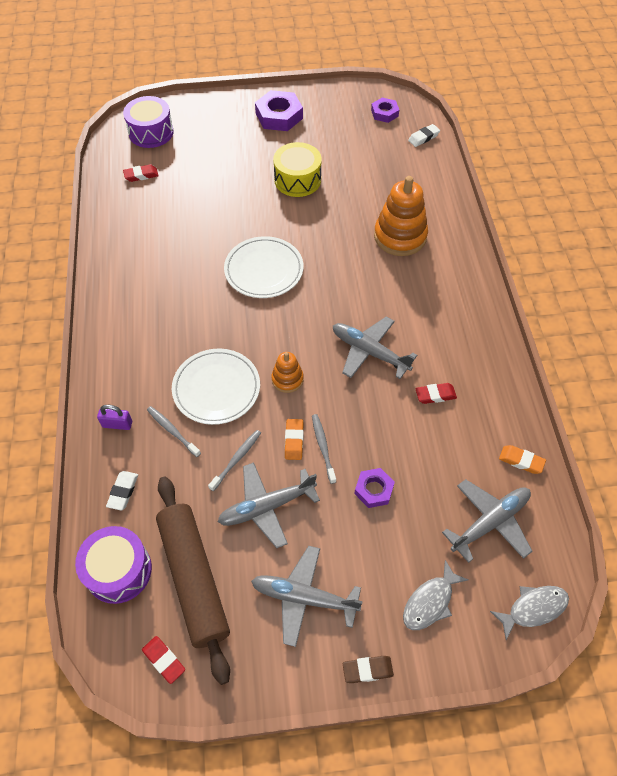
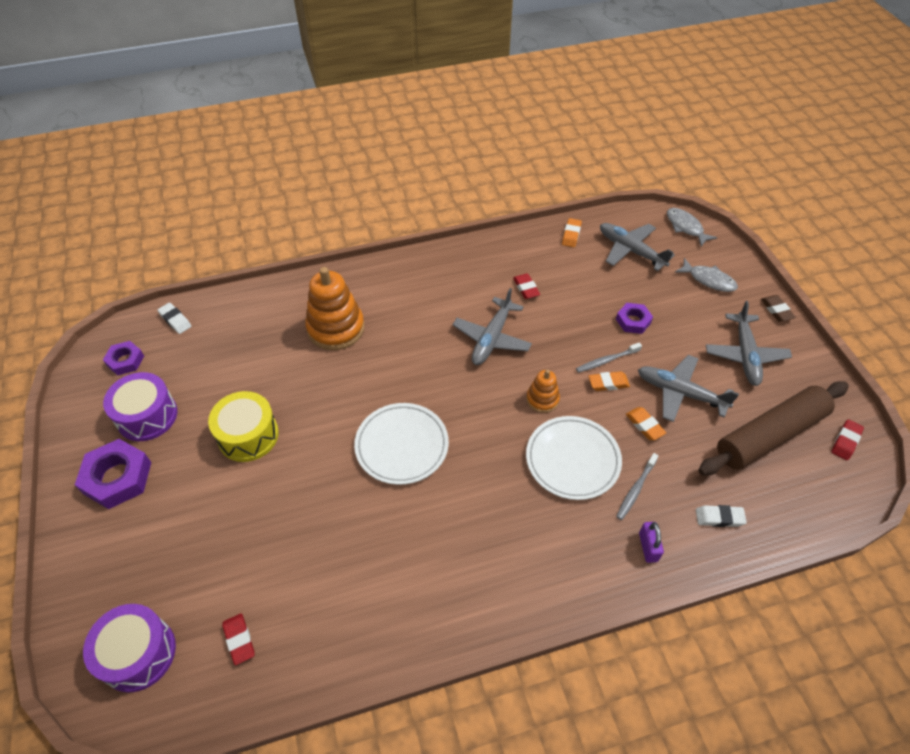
camera: 100 degrees left, 5 degrees down
purple drum [75,526,152,604] -> purple drum moved to [103,372,177,441]
grey toothbrush [208,430,261,491] -> orange eraser [626,407,666,440]
grey plane [218,462,320,548] -> grey plane turned 150 degrees clockwise [638,355,739,422]

